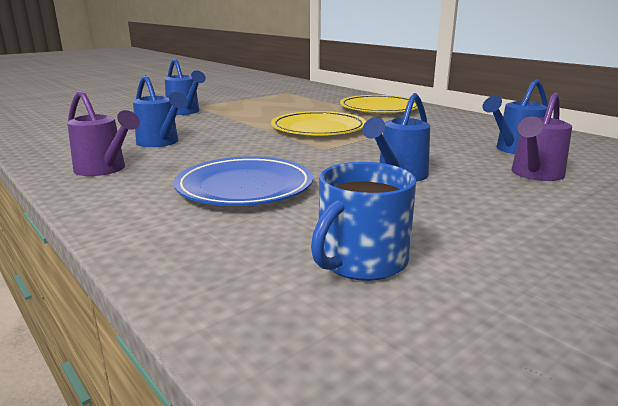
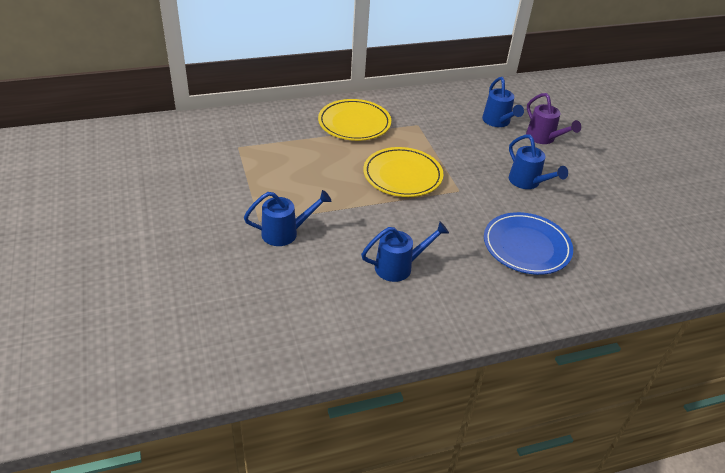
camera: 70 degrees left, 20 degrees up
purple watering can [67,90,140,176] -> none
blue mug [311,162,416,281] -> none

